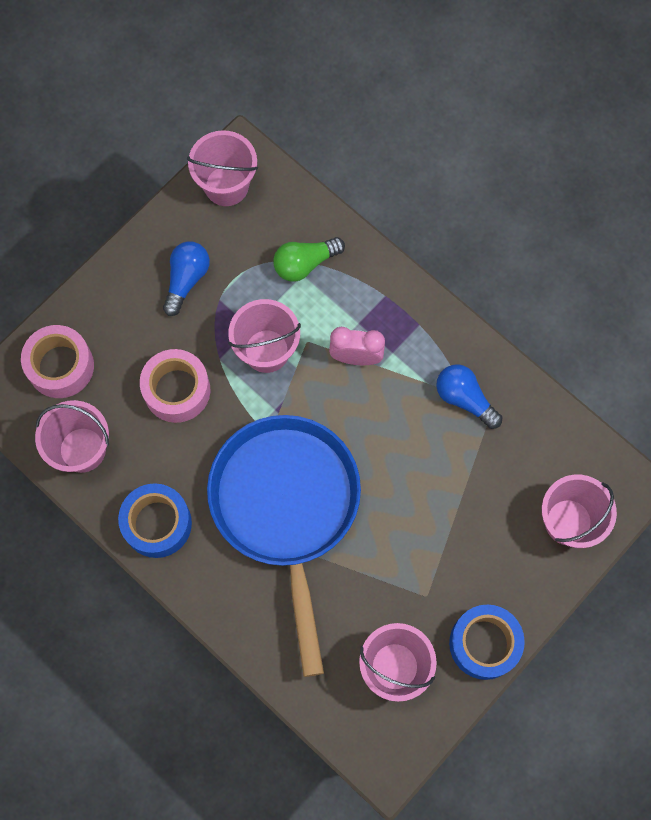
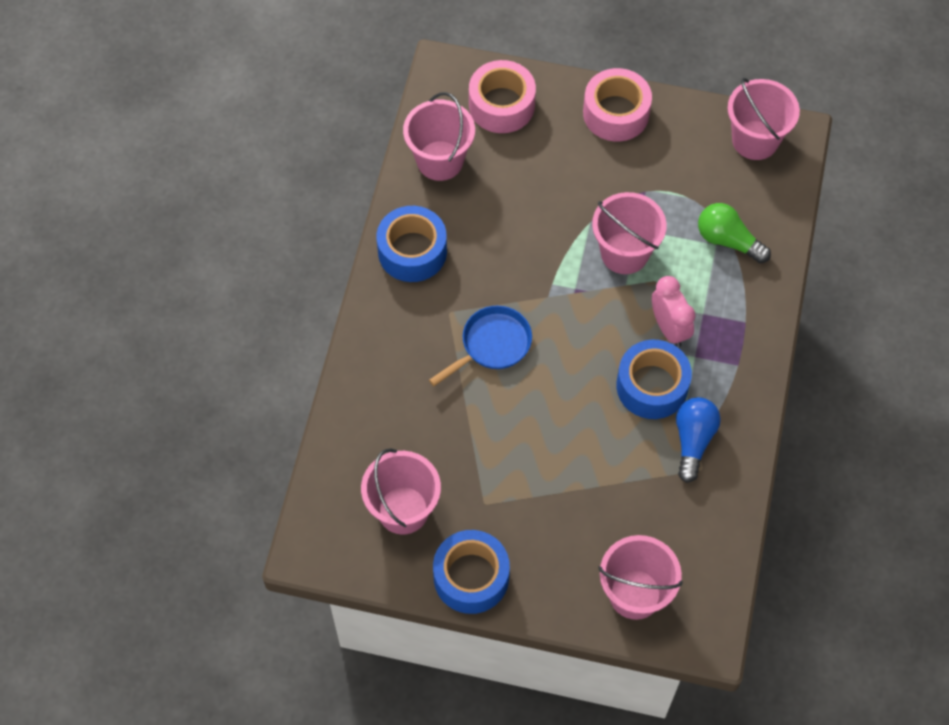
camera: 60 degrees right, 10 degrees down
pink tape [140,349,210,423] -> pink tape moved to [583,68,652,142]
blue light bulb [163,242,210,316] -> none
blue pan [207,415,361,677] -> blue pan [429,305,532,386], size x0.44
none -> blue tape [616,340,692,419]

